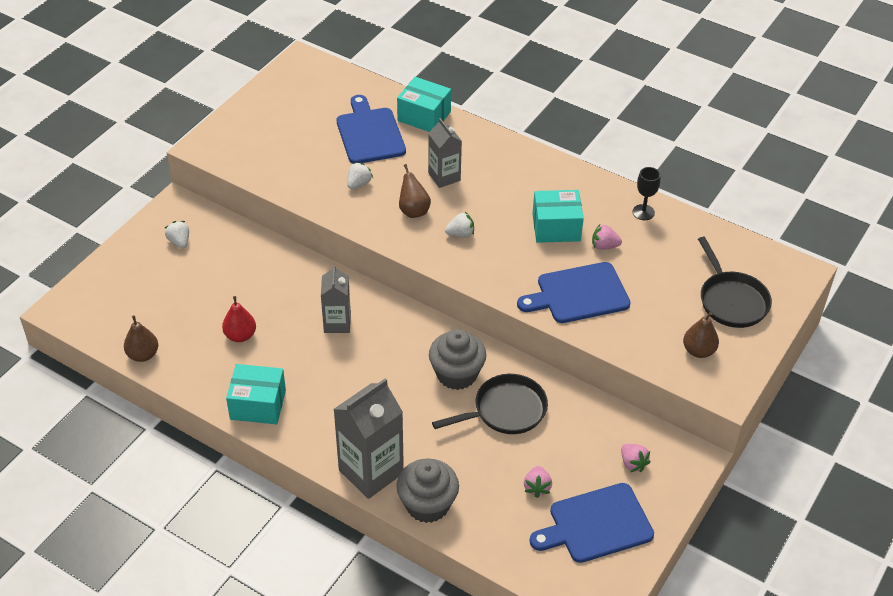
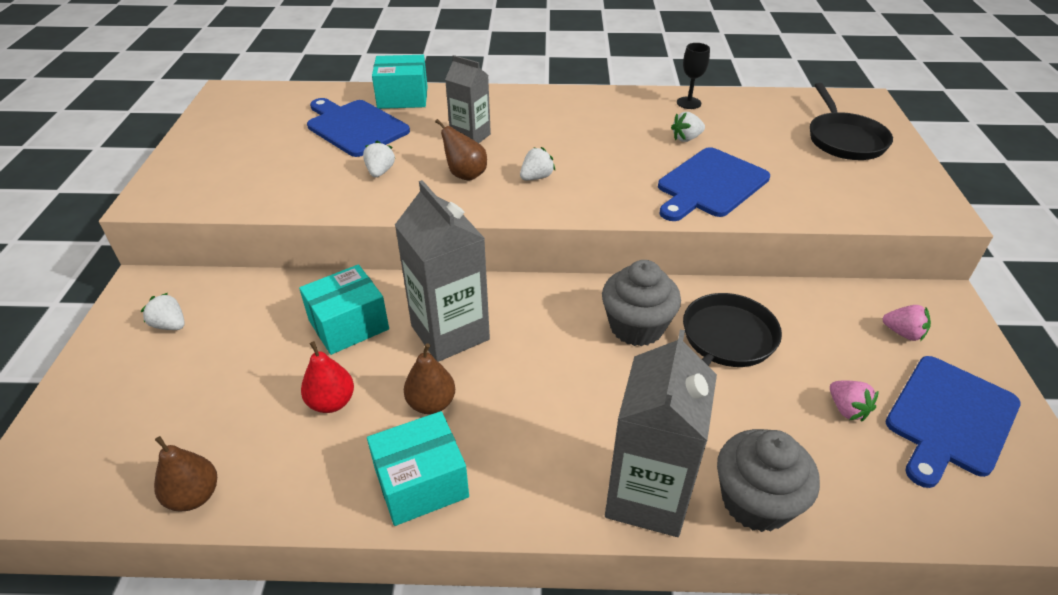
camera: 30 degrees left, 5 degrees down
grey carton [321,265,351,333] -> grey carton [395,180,490,362], size x1.65
turquoise box [532,190,584,243] -> turquoise box moved to [299,264,389,355]
pink strawberry [592,224,622,250] -> white strawberry [671,112,705,142]
brown pear [683,312,719,358] -> brown pear moved to [404,343,455,414]
black pan [698,237,772,328] -> black pan turned 45 degrees clockwise [810,83,893,160]

